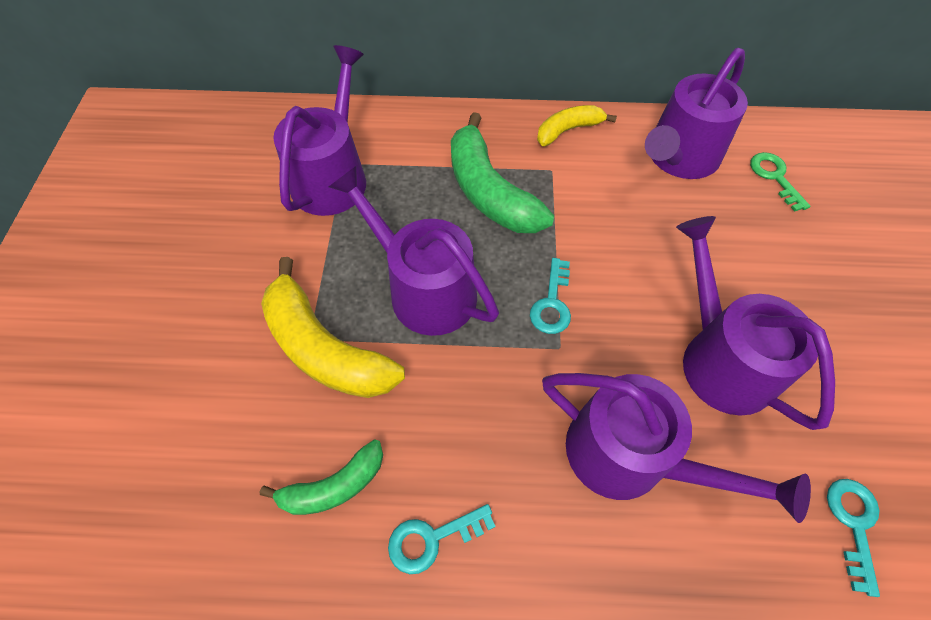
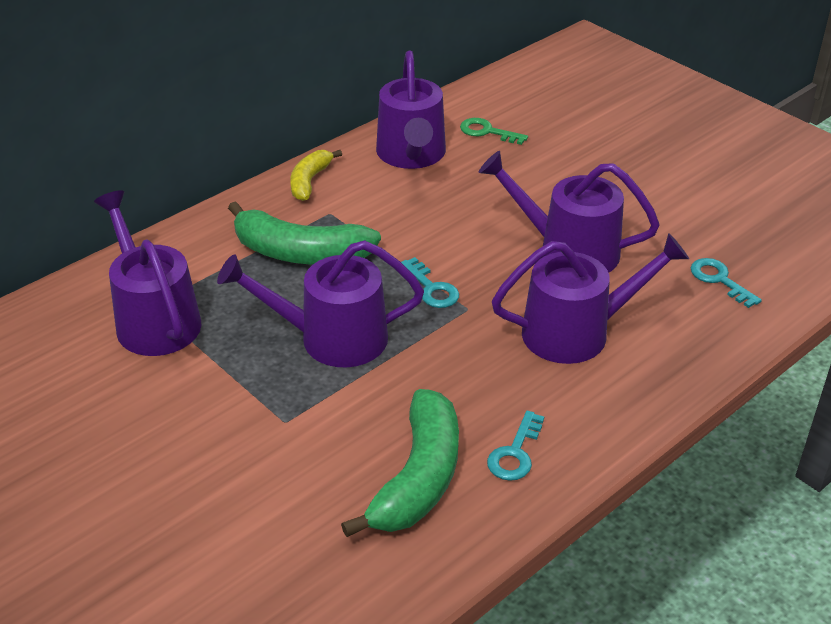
camera: 45 degrees left, 20 degrees down
green banana [260,439,383,515] -> green banana [341,389,459,537], size x1.74
yellow banana [261,257,405,398] -> none

